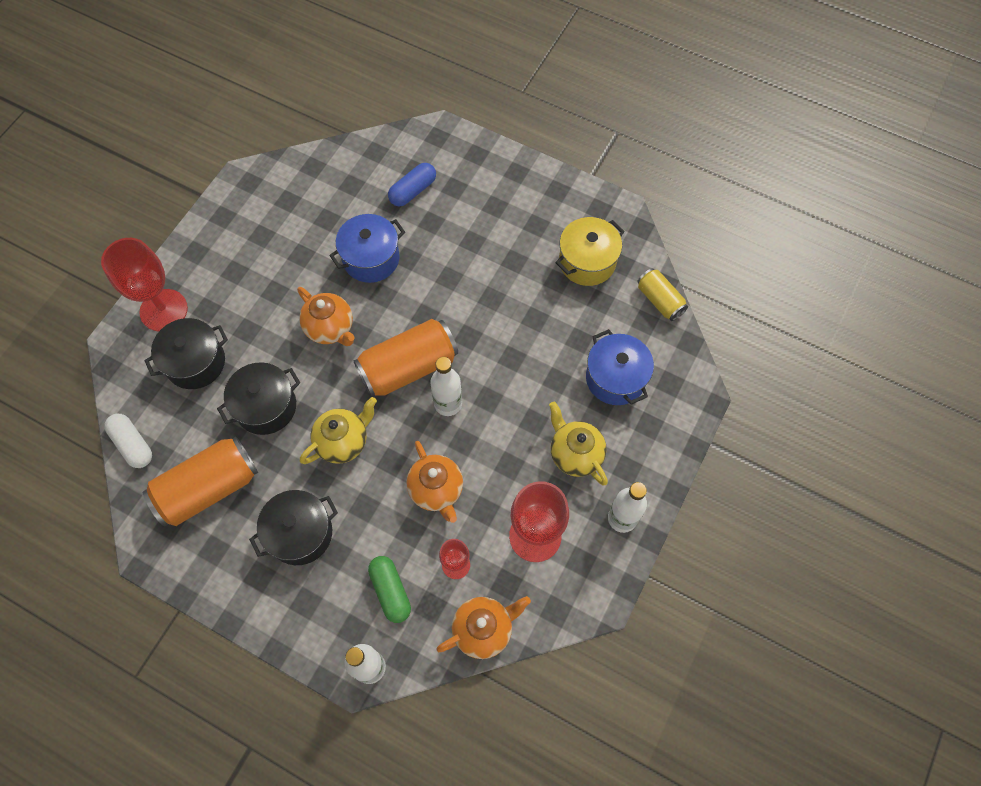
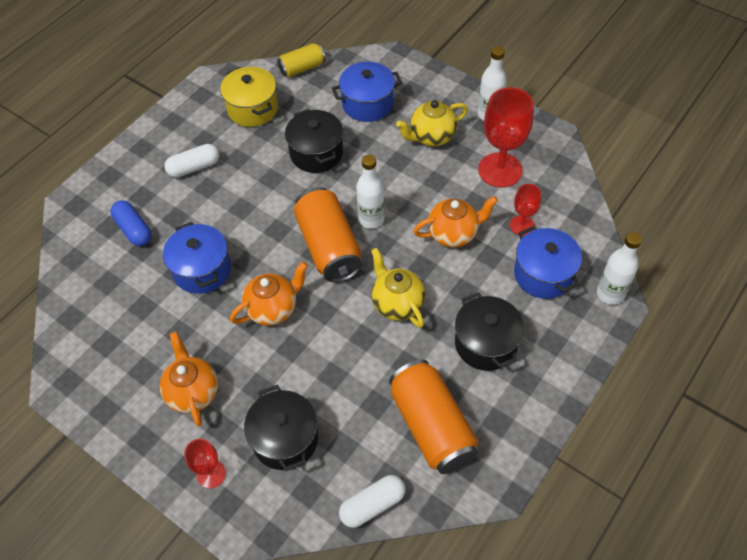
camera: 80 degrees left, 10 degrees down
red goblet [101,238,188,332] -> red goblet [184,439,226,489], size x0.54
black pot [217,362,300,435] -> black pot moved to [285,109,343,173]
green capsule [368,556,411,623] -> blue pot [514,226,582,299]
orange teapot [436,596,531,659] -> orange teapot moved to [160,332,218,426]
none -> white capsule [164,144,219,178]

